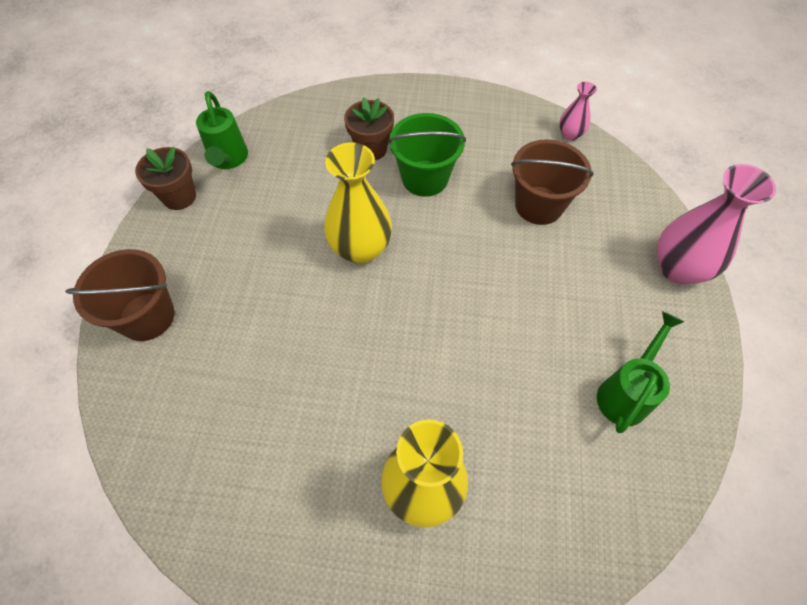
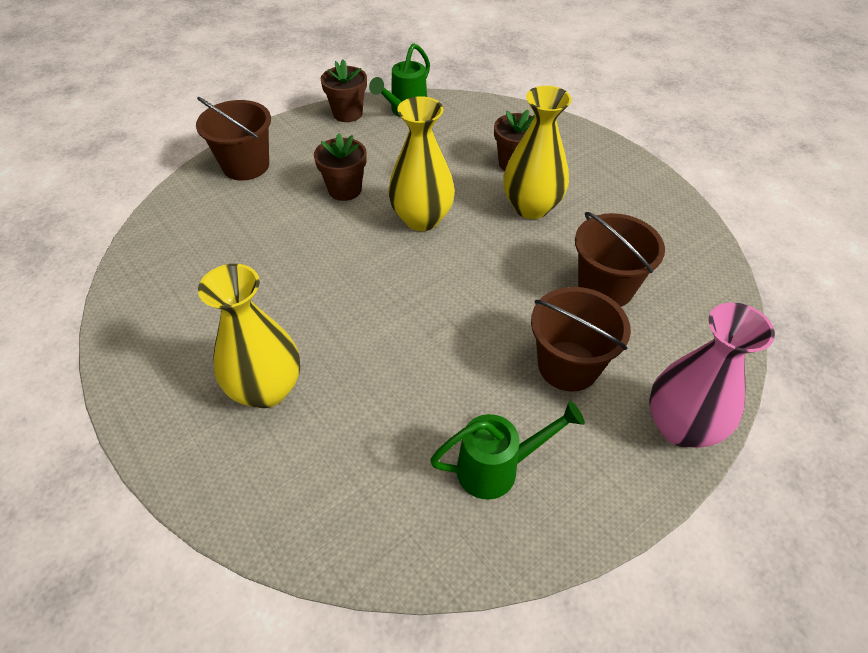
camera: 45 degrees right, 10 degrees down
green bucket [388,113,466,197] -> yellow vase [503,86,572,219]
pink vase [559,82,597,141] -> none
none -> brown flower pot [314,133,367,201]
none -> brown bucket [531,287,631,392]

